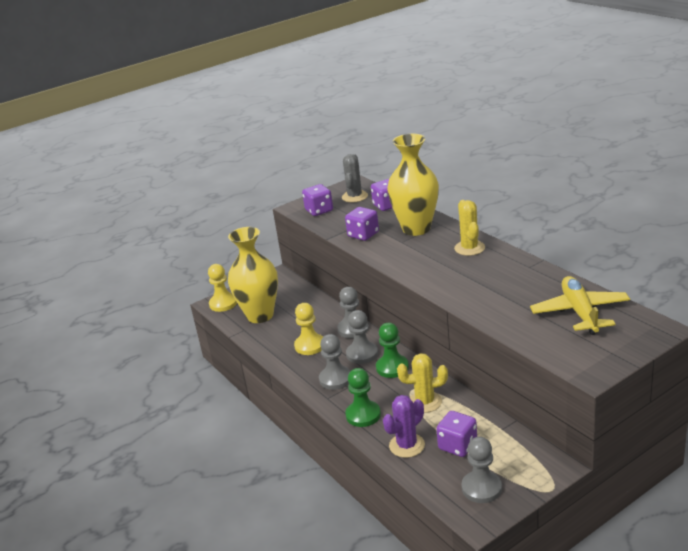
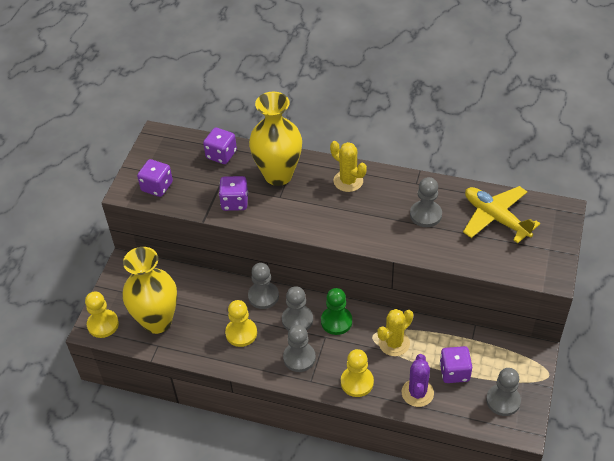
camera: 40 degrees left, 20 degrees up
grey cactus [342,154,368,203] -> none
green pawn [345,368,381,427] -> yellow pawn [341,349,374,397]
none -> grey pawn [410,177,442,227]

